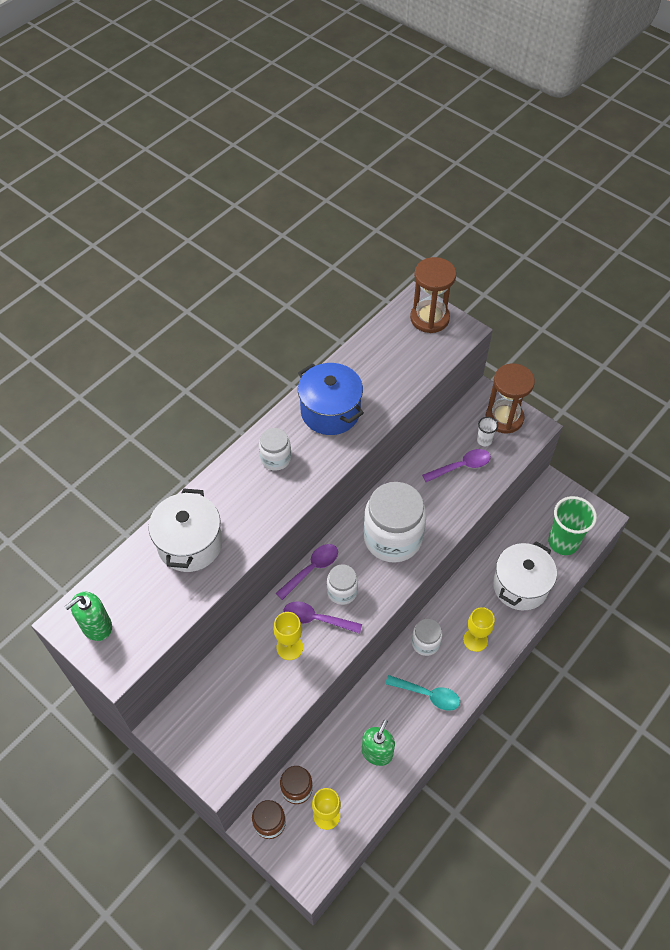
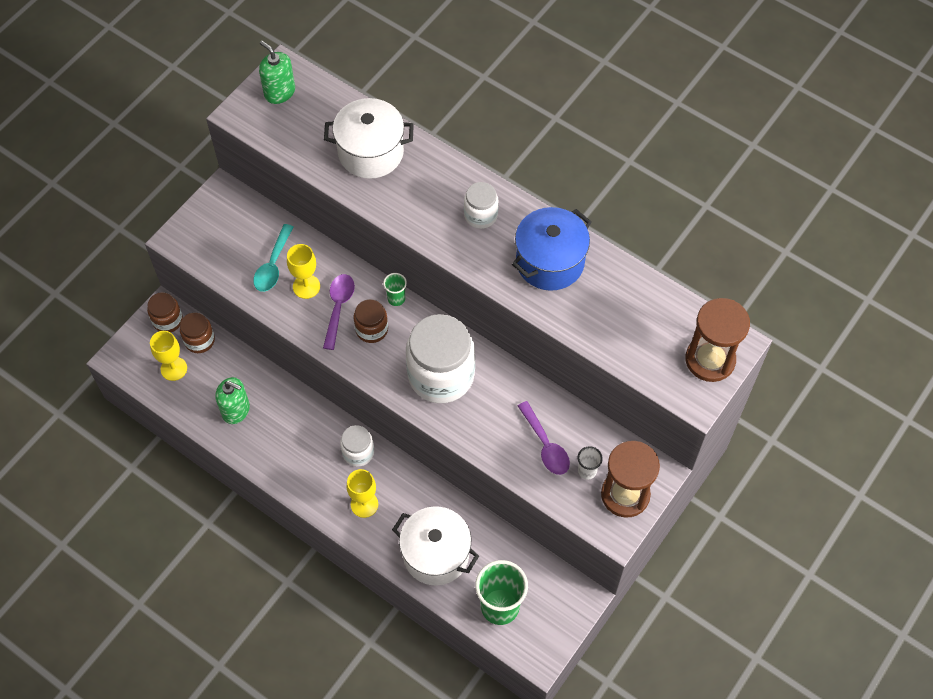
camera: 85 degrees right, 5 degrees up
purple spoon [276,544,338,600] -> green cup [383,273,407,306]
white jar [327,564,358,605] -> brown jar [354,299,388,343]
turquoise spoon [385,675,460,711] -> turquoise spoon moved to [253,224,293,292]

